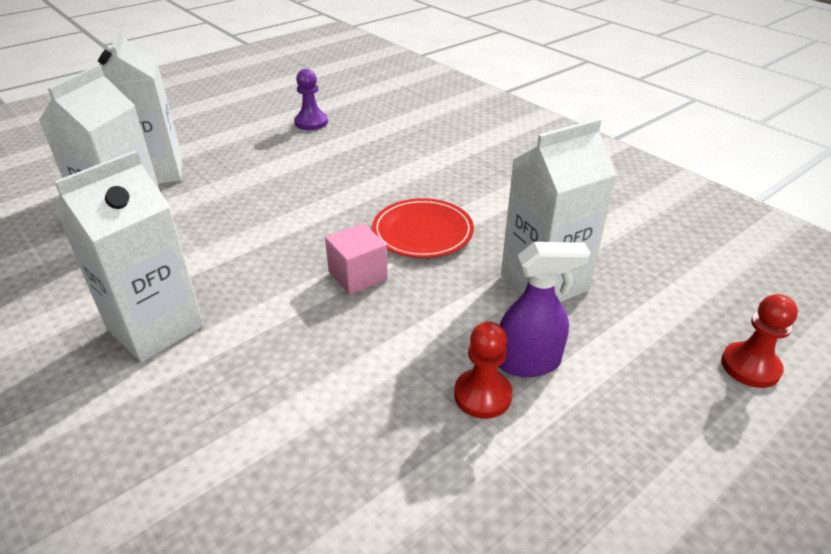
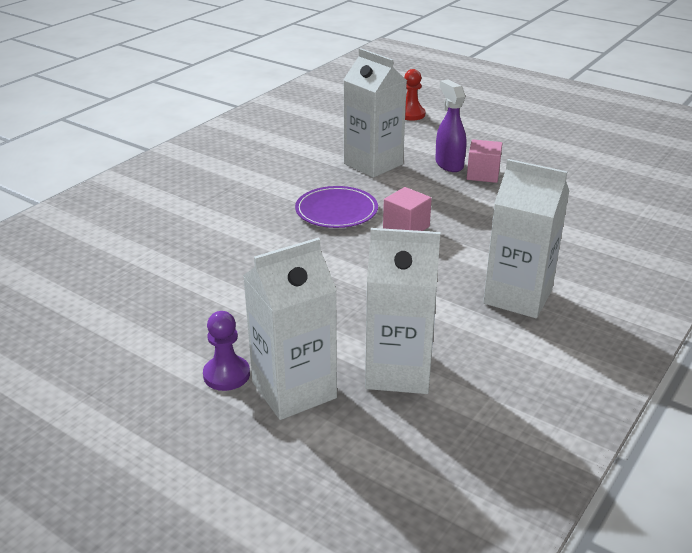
camera: 105 degrees left, 5 degrees down
purple pawn [294,69,328,130] -> purple pawn moved to [203,311,250,391]
red plate [372,198,474,258] -> purple plate [295,186,378,228]
red pawn [454,321,512,419] -> pink cube [467,139,502,183]

